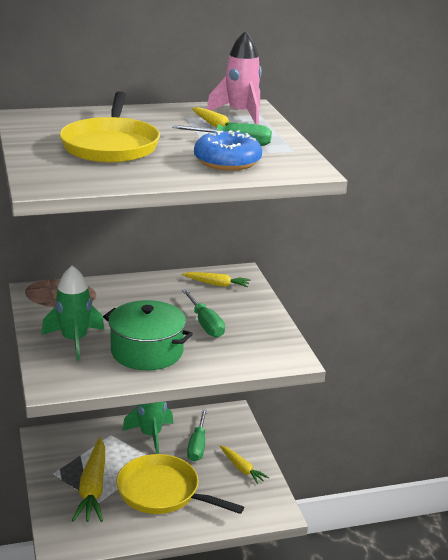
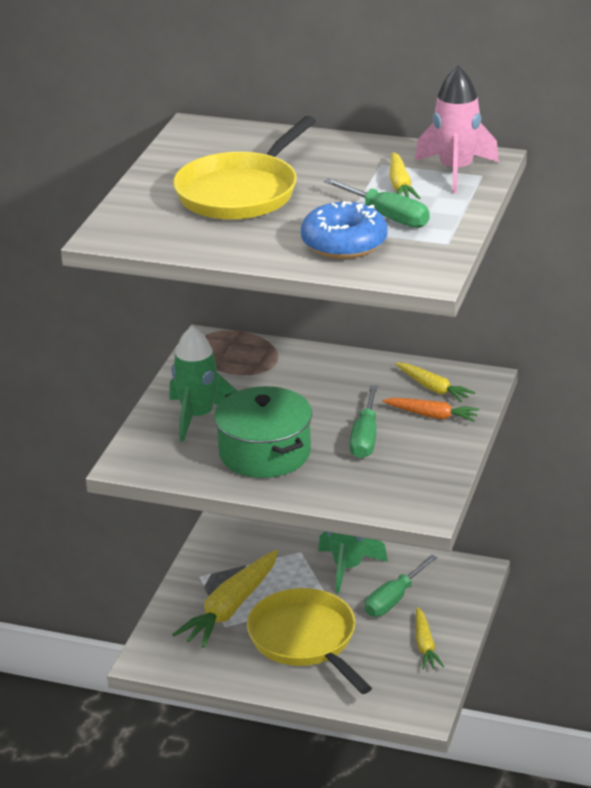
camera: 35 degrees right, 5 degrees up
none -> orange carrot [382,398,479,422]

